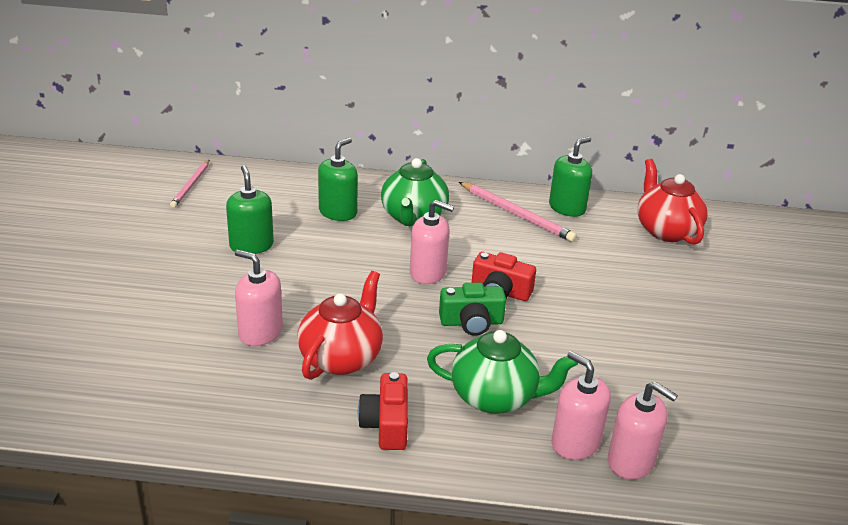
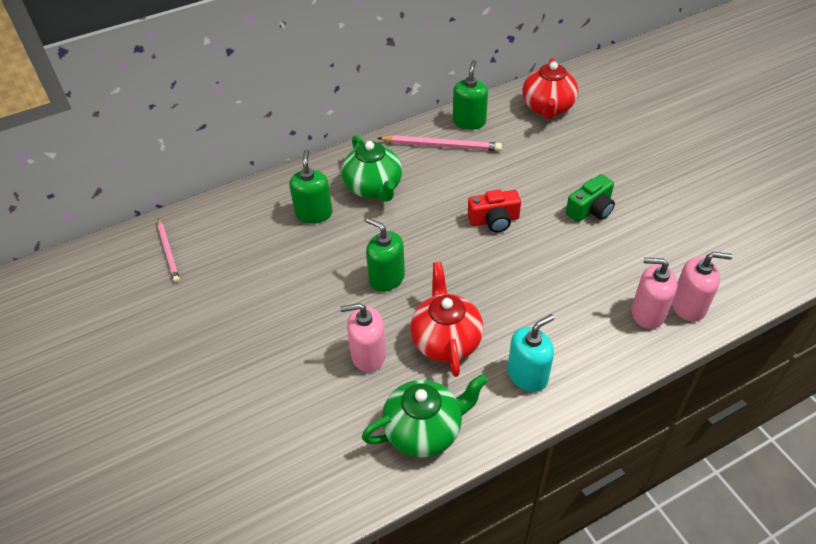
camera: 30 degrees left, 15 degrees up
green soap dispenser [226,165,274,254] -> green soap dispenser moved to [366,218,405,292]
red camera [358,372,408,450] -> turquoise soap dispenser [508,314,555,392]
pink soap dispenser [410,200,454,284] -> none
green teapot [427,330,578,414] -> green teapot moved to [362,374,488,458]
green camera [439,283,506,336] -> green camera moved to [566,174,615,222]
red teapot [637,159,708,245] -> red teapot turned 120 degrees counterclockwise [522,58,578,119]

